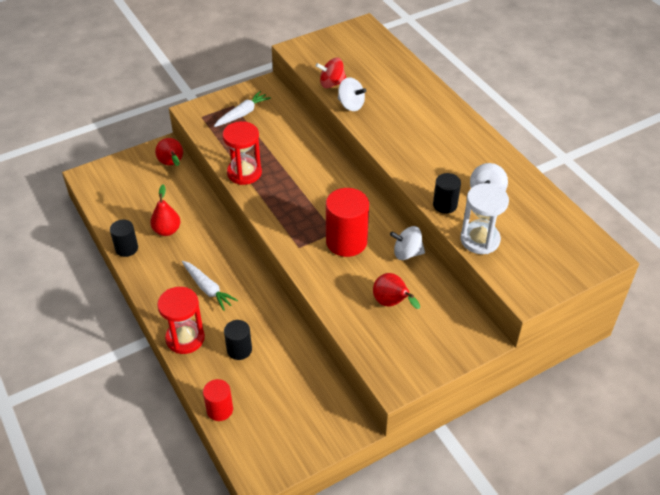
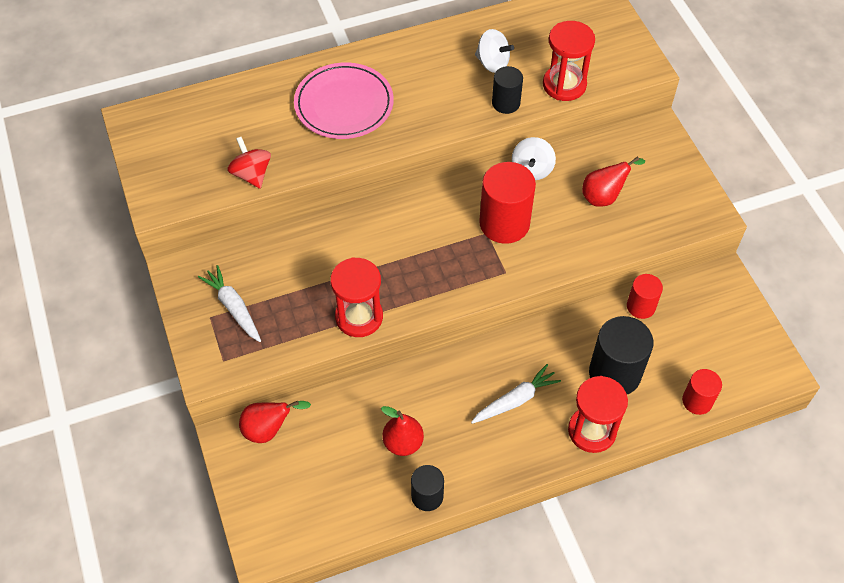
camera: 80 degrees left, 10 degrees up
black cylinder [224,320,252,360] -> black cylinder [589,316,653,394], size x1.74
red spinning top [315,58,346,88] -> red spinning top turned 150 degrees clockwise [227,137,271,189]
white spinning top [338,77,366,111] -> none
white hourglass [460,183,509,254] -> red hourglass [543,21,595,101]
none -> pink plate [294,62,394,139]
none -> red cylinder [627,274,663,319]

